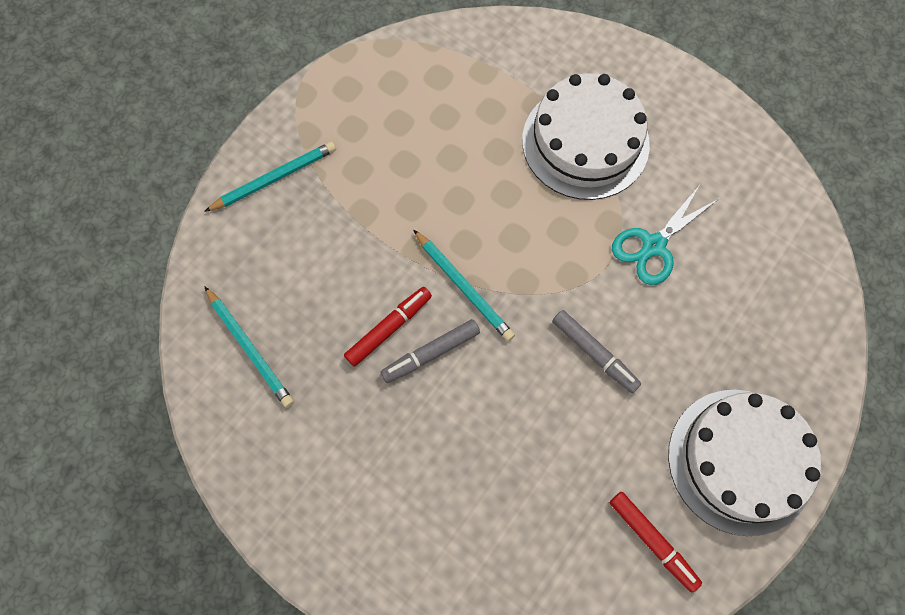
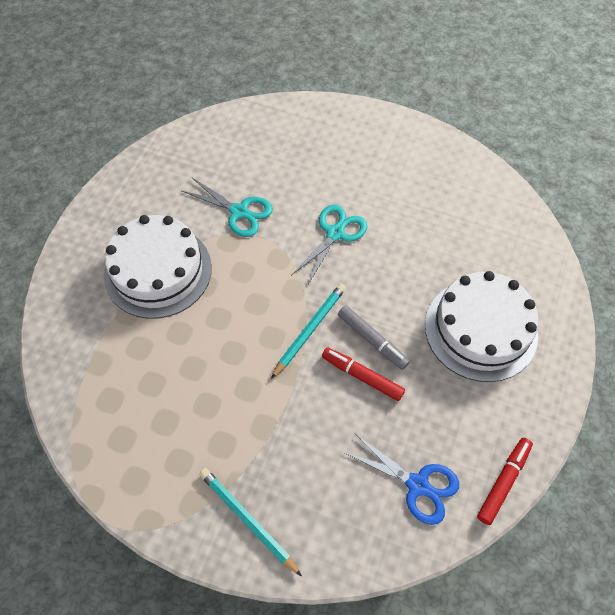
camera: 105 degrees left, 10 degrees down
turquoise pencil [204,286,294,408] -> blue scissors [343,434,459,525]
grey marker [552,310,641,393] -> turquoise scissors [292,204,368,284]
red marker [609,491,702,593] -> red marker moved to [477,438,533,525]
white cake [668,390,821,536] -> white cake moved to [425,271,539,382]

